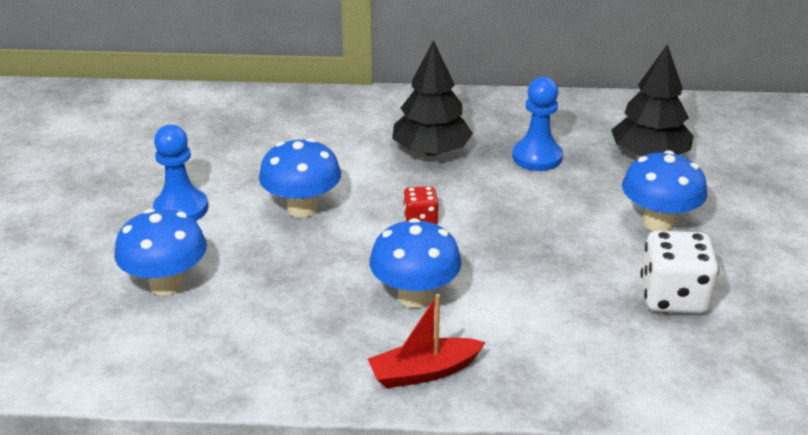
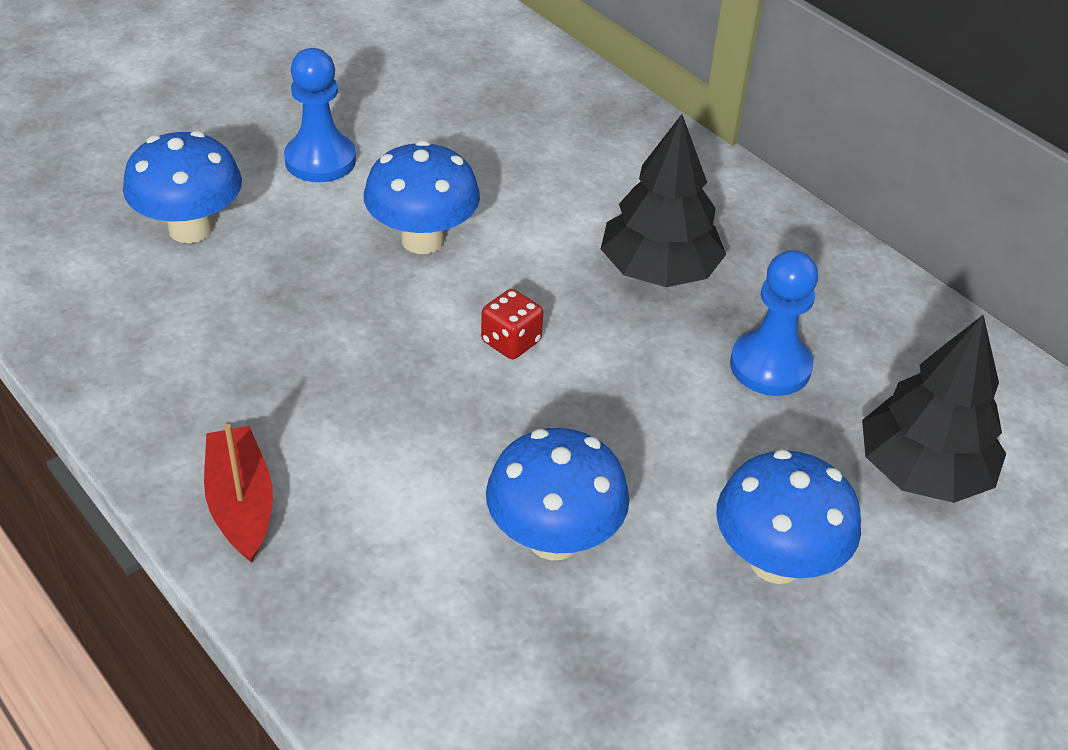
camera: 45 degrees right, 10 degrees up
red boat [368,294,486,388] -> red boat turned 45 degrees clockwise [204,424,273,563]
blue mushroom [369,218,462,308] -> blue mushroom moved to [486,428,630,561]
white dice [640,231,719,314] -> none

